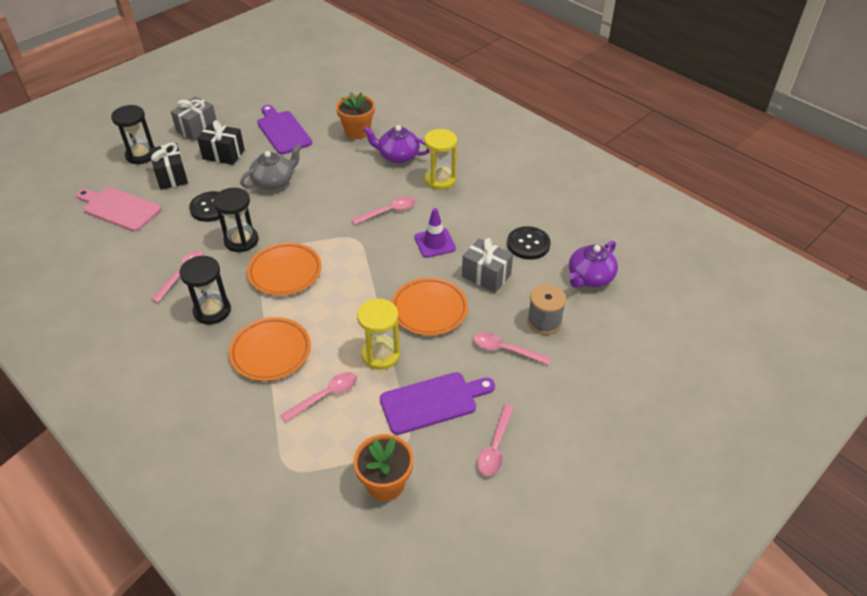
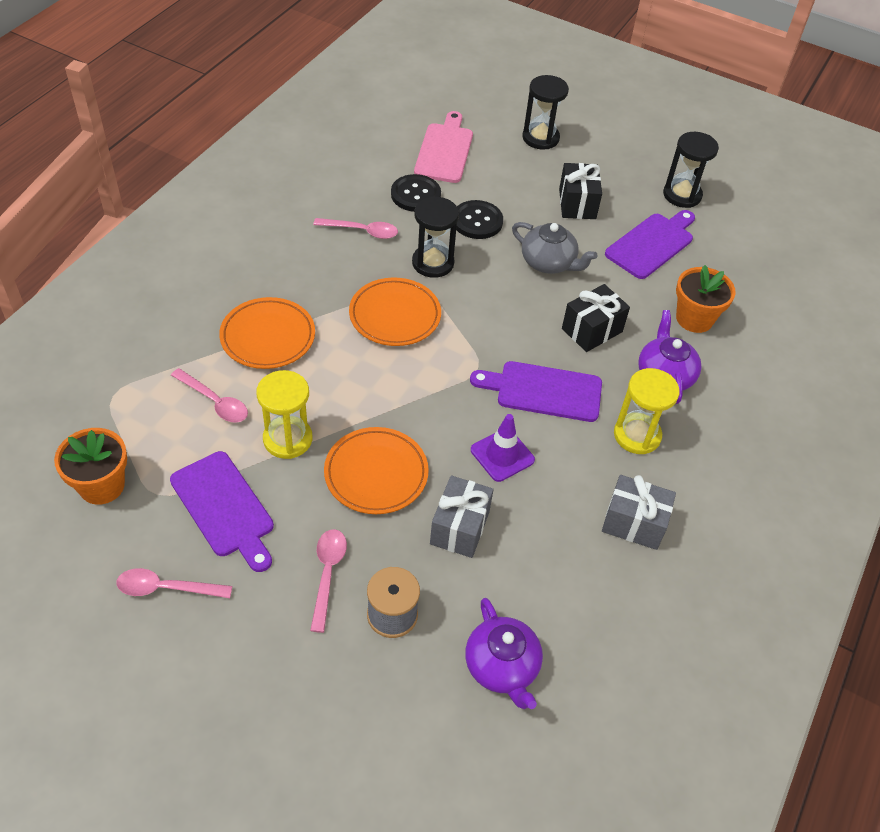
camera: 70 degrees right, 5 degrees up
black gift [149,143,188,190] -> black gift moved to [562,284,630,352]
grey gift [171,96,217,141] -> grey gift moved to [602,475,676,550]
black hourglass [179,256,231,324] -> black hourglass moved to [663,132,719,208]
pink spoon [352,196,415,225] -> purple cutting board [470,361,602,422]
black button [507,226,551,260] -> black button moved to [391,174,441,212]
purple teapot [569,241,618,288] -> purple teapot turned 135 degrees counterclockwise [465,598,543,709]

